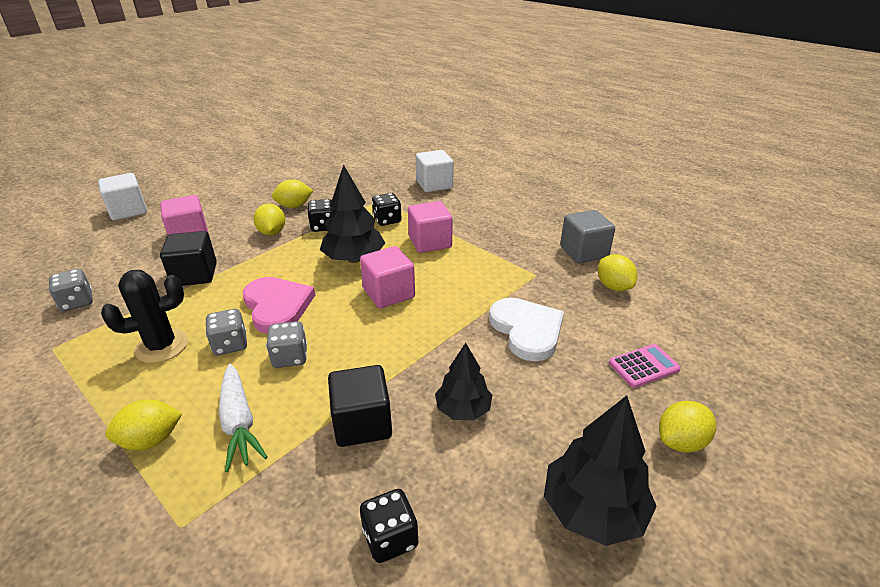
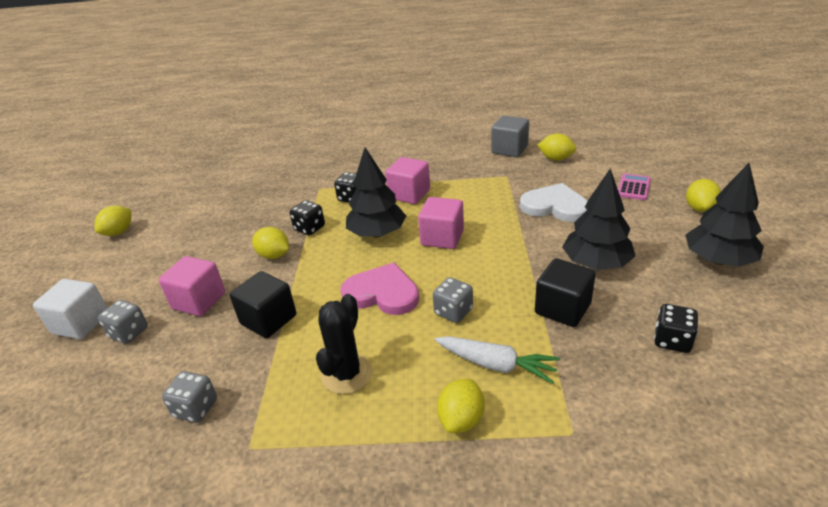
camera: 40 degrees left, 0 degrees up
grey dice [205,309,247,355] -> grey dice moved to [98,300,148,344]
yellow lemon [272,179,313,208] -> yellow lemon moved to [95,205,131,236]
white cube [416,150,454,192] -> none
black tree [435,343,492,420] -> black tree [562,168,635,270], size x1.56

